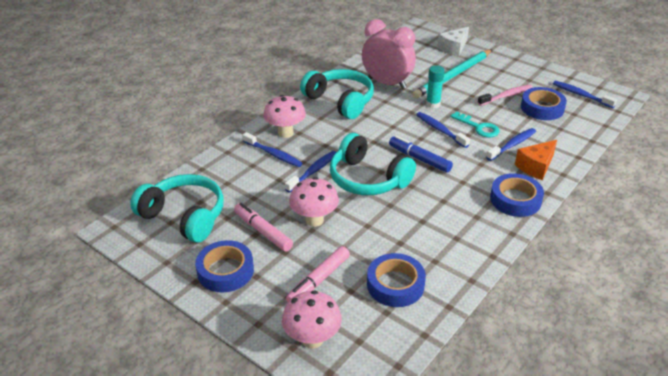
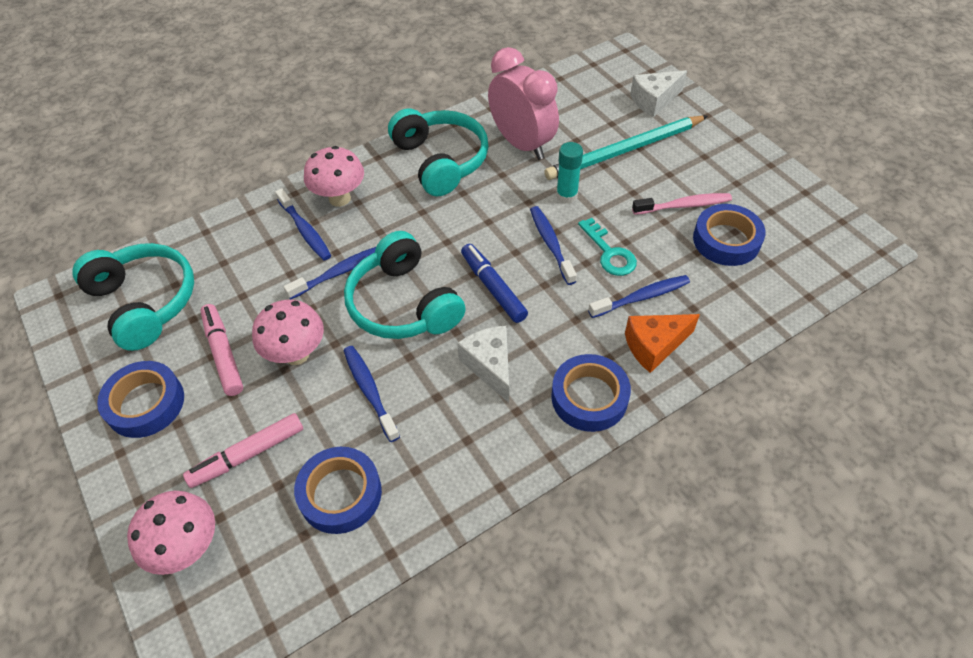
camera: 20 degrees right, 15 degrees up
blue toothbrush [553,81,617,108] -> blue toothbrush moved to [343,346,400,442]
none -> white cheese [457,326,509,403]

